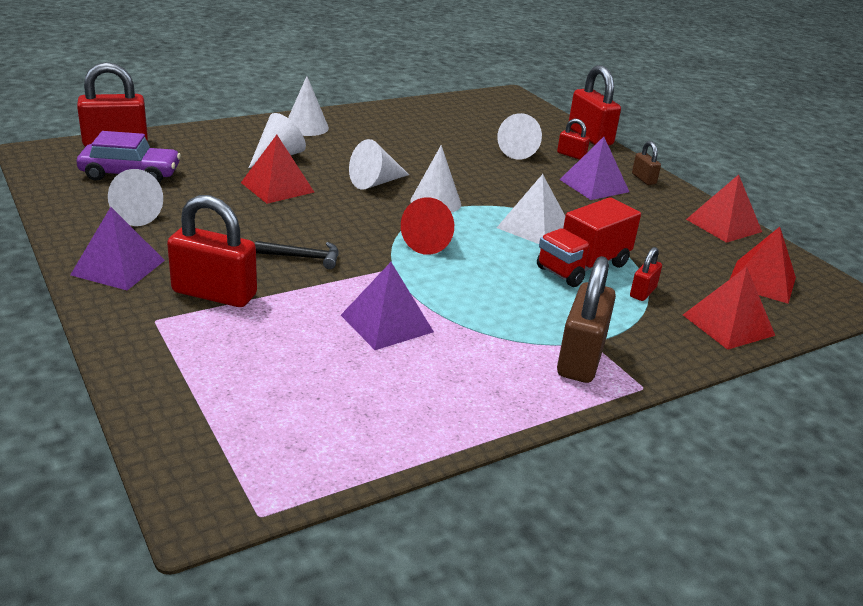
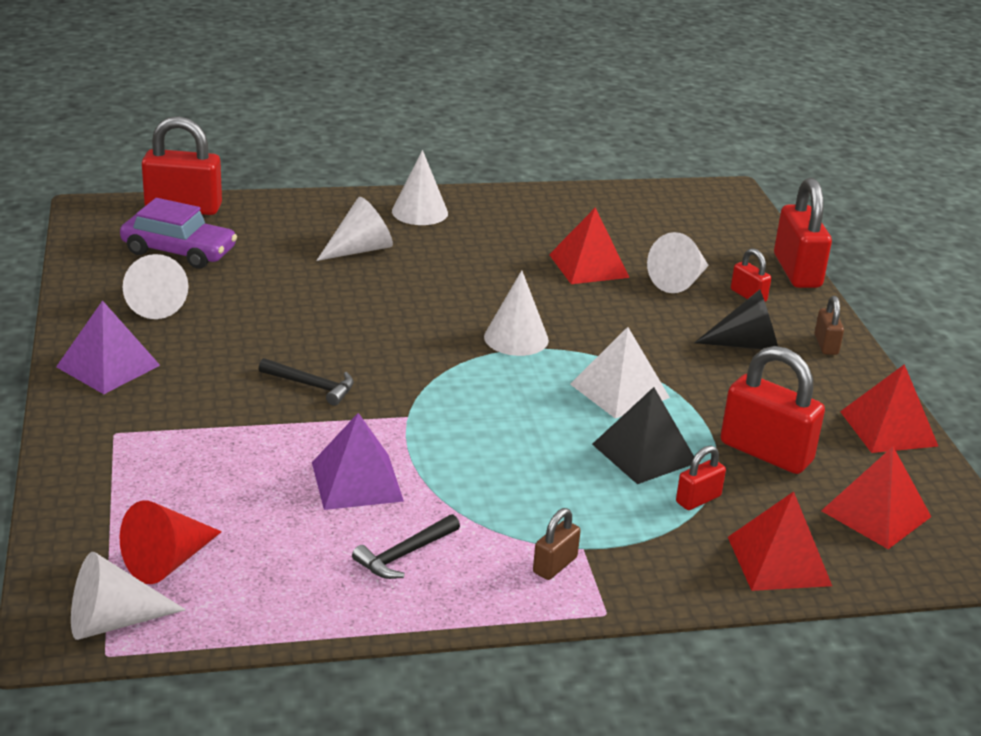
camera: 20 degrees right, 0 degrees up
red padlock [167,195,257,307] -> red padlock moved to [721,346,825,474]
red pyramid [241,135,314,204] -> red pyramid moved to [549,207,630,284]
white cone [349,139,409,190] -> white cone moved to [71,552,186,640]
red cone [401,197,454,255] -> red cone moved to [120,500,222,584]
red truck [537,197,641,287] -> black pyramid [592,387,694,484]
brown padlock [557,256,616,383] -> brown padlock [533,508,581,580], size x0.50
purple pyramid [560,137,629,200] -> black cone [694,289,778,349]
none -> black hammer [352,514,460,579]

